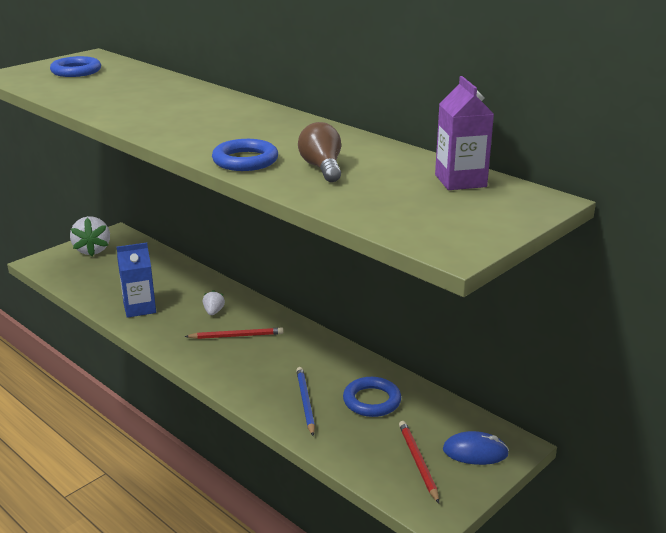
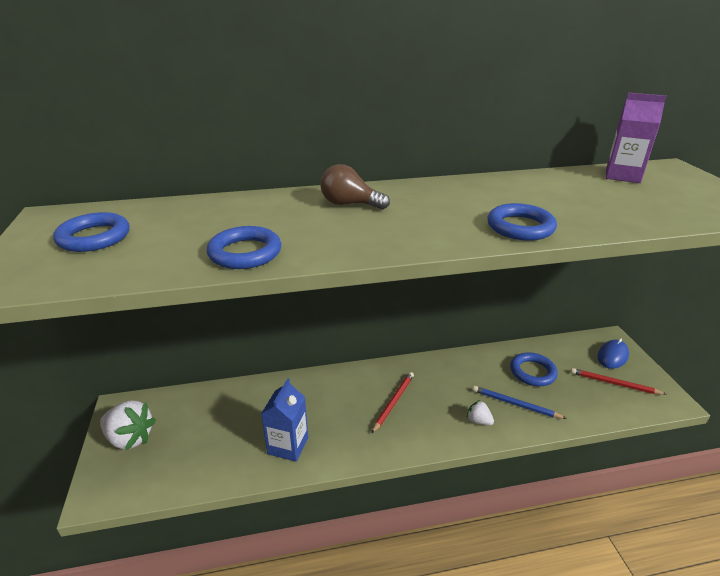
camera: 55 degrees left, 5 degrees up
white strawberry [203,290,225,315] -> white strawberry moved to [467,400,494,425]
brown light bulb [298,122,341,182] -> brown light bulb moved to [320,164,390,210]
none -> blue ring [207,226,281,269]

